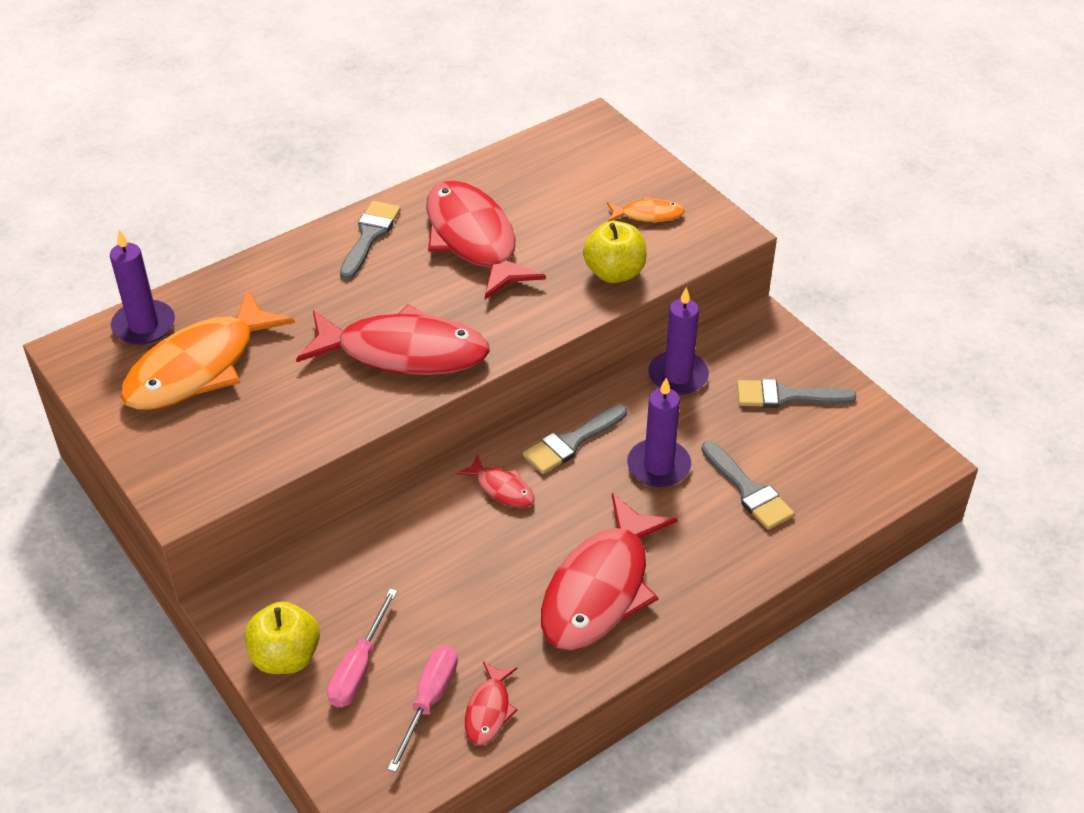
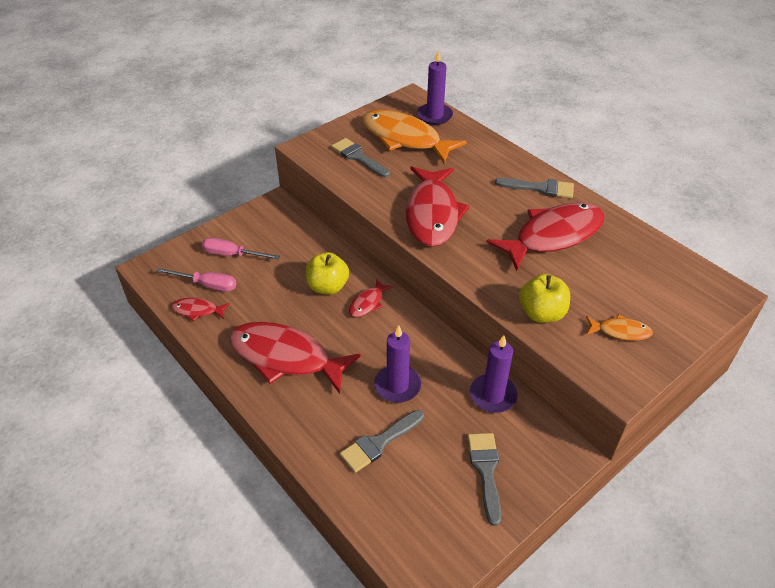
camera: 85 degrees right, 0 degrees up
yellow apple [244,601,320,674] -> yellow apple moved to [306,252,349,295]
grey brush [523,405,627,474] -> grey brush moved to [331,138,390,178]
orange fish [607,196,685,222] -> orange fish turned 75 degrees counterclockwise [586,314,653,341]

